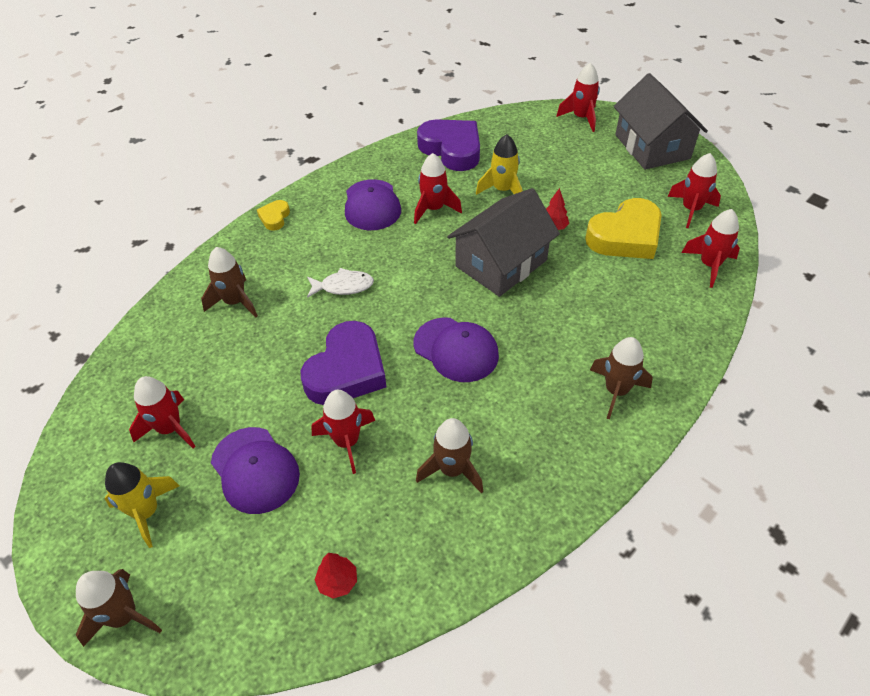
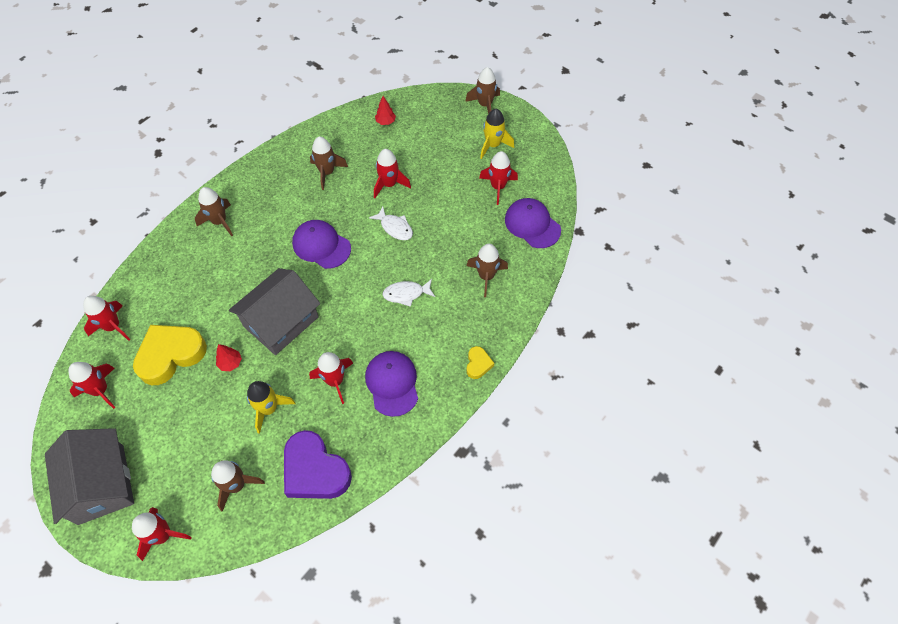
camera: 175 degrees right, 10 degrees up
purple cap [211,427,300,514] -> purple cap moved to [505,198,561,248]
purple heart [301,321,386,405] -> white fish [369,207,413,240]
none -> brown rocket [211,460,265,512]

